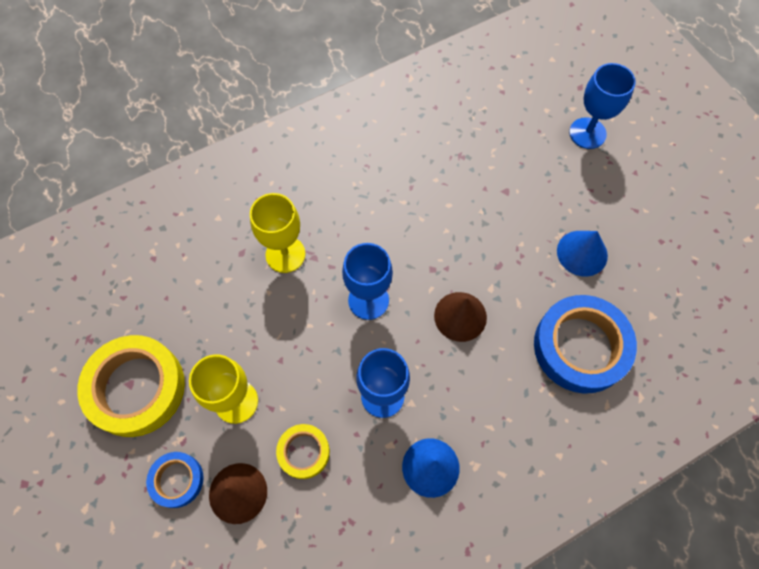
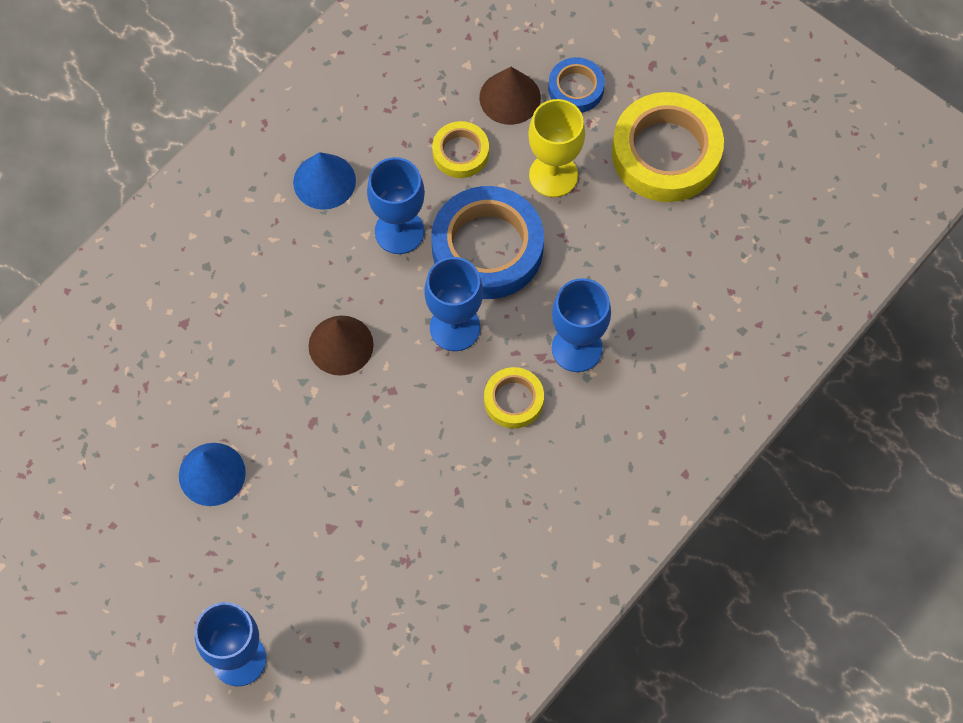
camera: 160 degrees right, 0 degrees up
yellow goblet [250,193,305,273] -> blue goblet [552,278,611,372]
blue tape [534,295,637,394] -> blue tape moved to [432,186,544,299]
none -> yellow tape [484,367,544,429]

